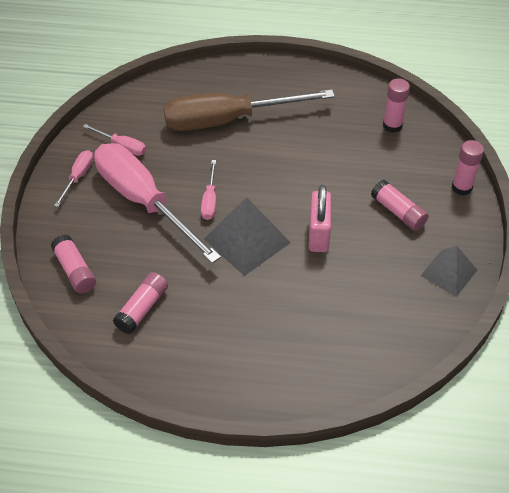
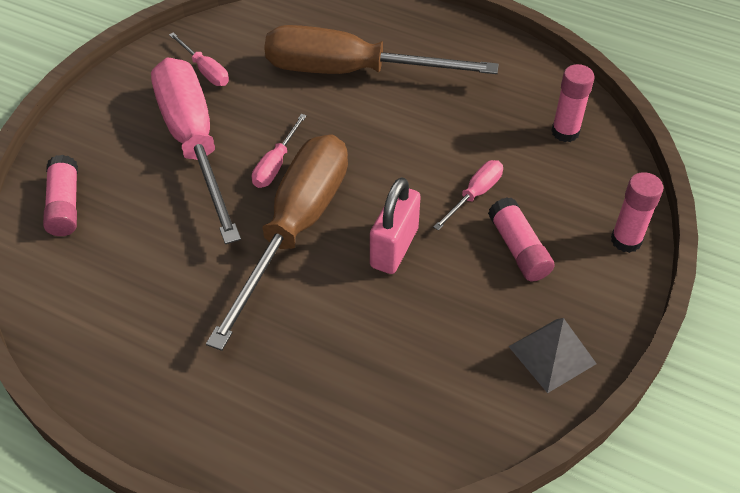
camera: 20 degrees right, 0 degrees up
pink screwdriver [54,150,94,207] -> pink screwdriver moved to [433,160,503,231]
pink glue stick [113,272,168,334] -> none
grey pyramid [204,197,291,276] -> brown screwdriver [206,134,348,351]

